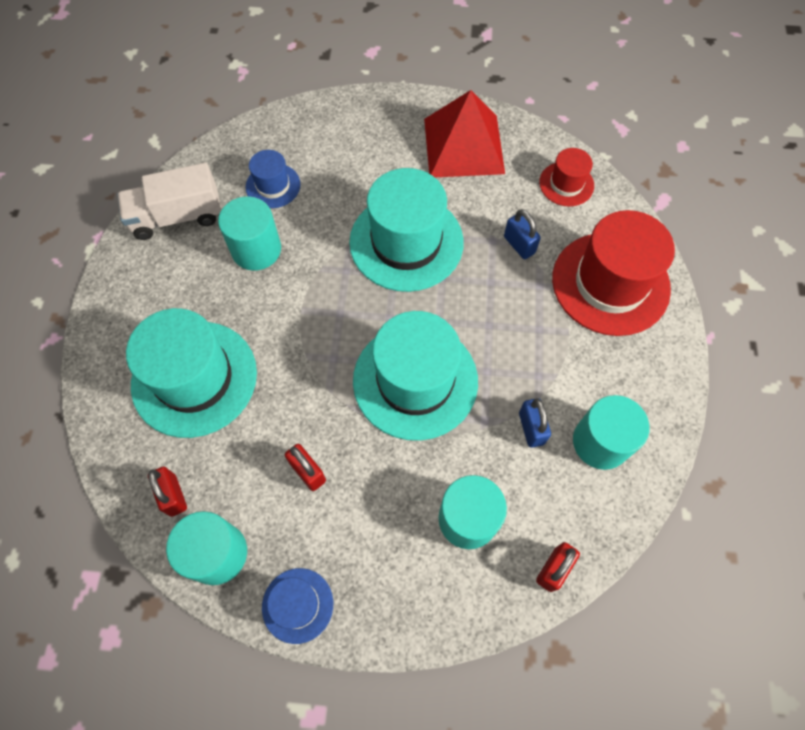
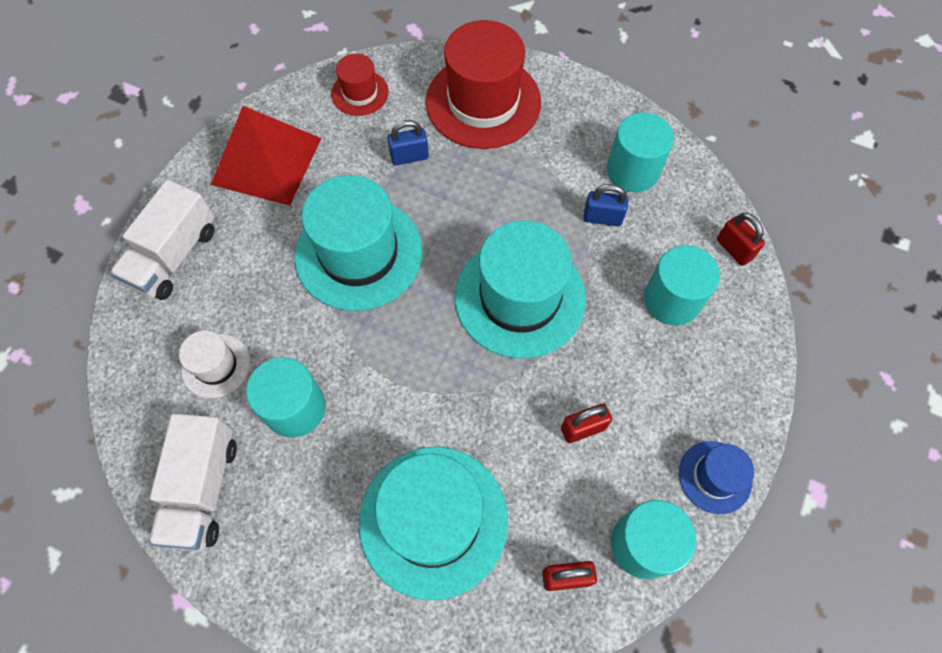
camera: 70 degrees left, 0 degrees up
blue hat [246,150,300,208] -> white hat [179,330,250,398]
none -> white truck [110,179,214,300]

